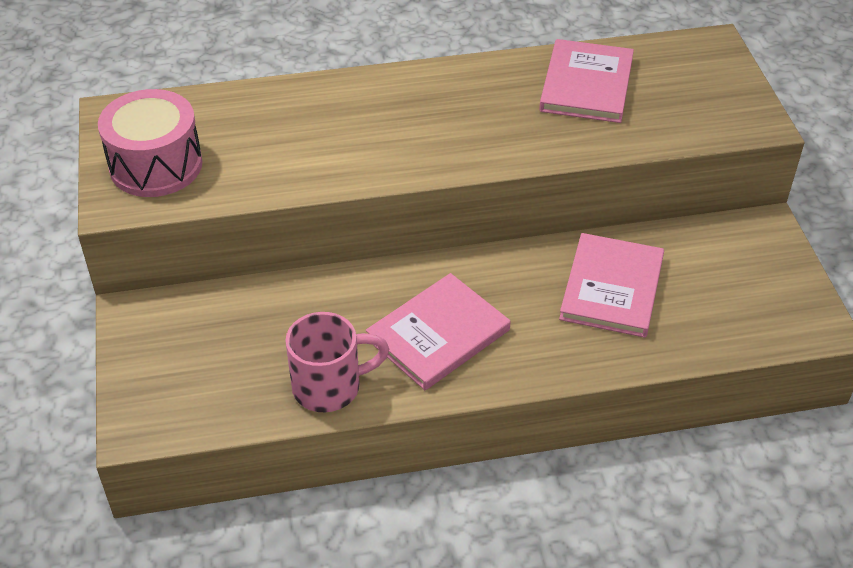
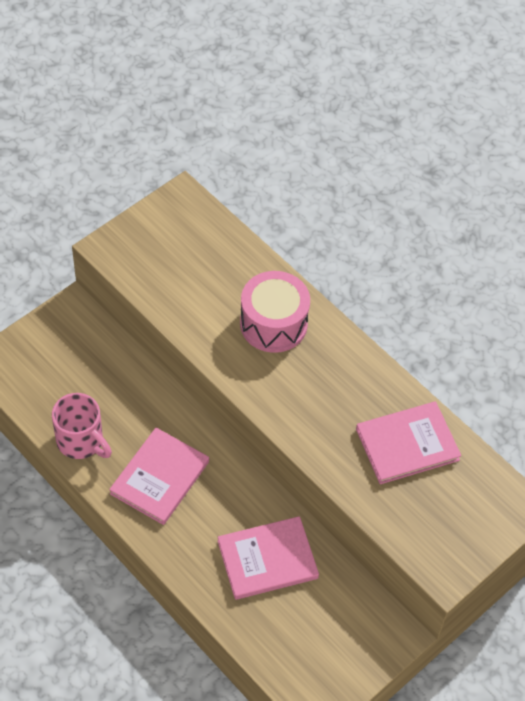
camera: 55 degrees right, 10 degrees up
pink drum [98,89,203,197] -> pink drum moved to [240,271,310,353]
pink book [366,273,510,390] -> pink book turned 75 degrees counterclockwise [109,428,209,525]

